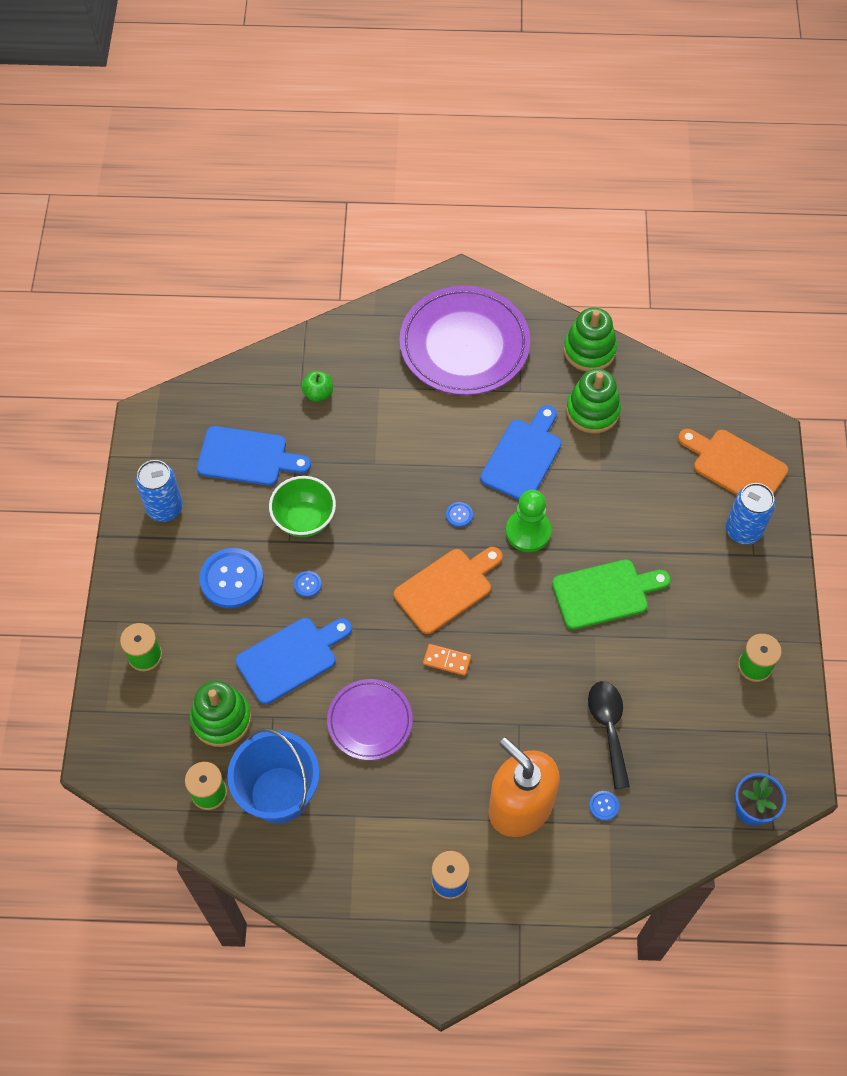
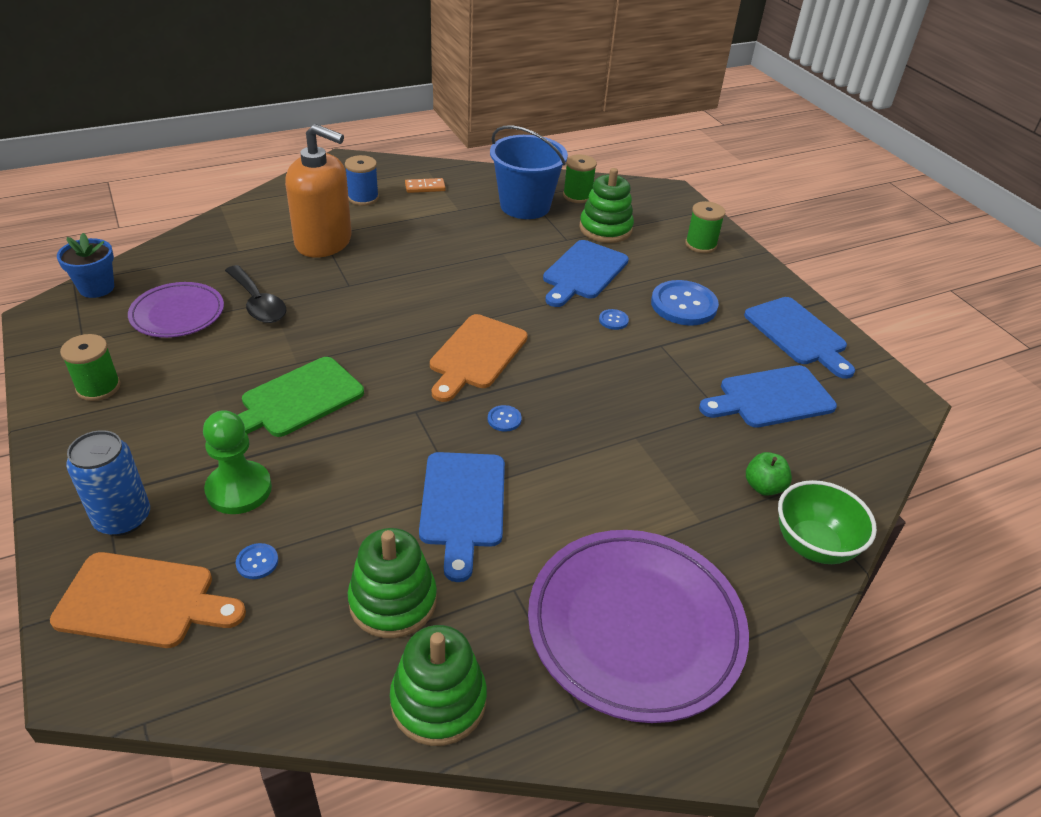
camera: 150 degrees right, 20 degrees down
blue can [136,460,183,522] -> blue cutting board [744,297,855,379]
green bowl [269,476,336,537] -> green bowl moved to [778,480,877,564]
purple plate [327,679,412,760] -> purple plate moved to [128,282,224,338]
orange domino [423,644,471,676] -> orange domino moved to [405,178,446,193]
green pawn [506,490,551,552] -> green pawn moved to [203,410,272,514]
blue button [589,791,619,821] -> blue button moved to [236,543,278,579]

